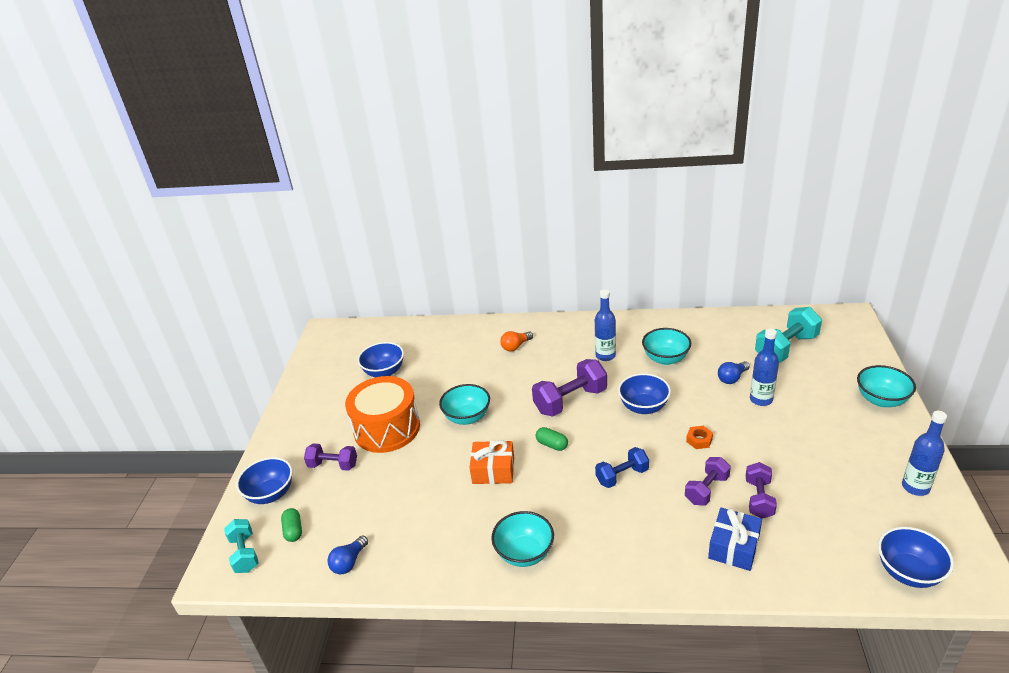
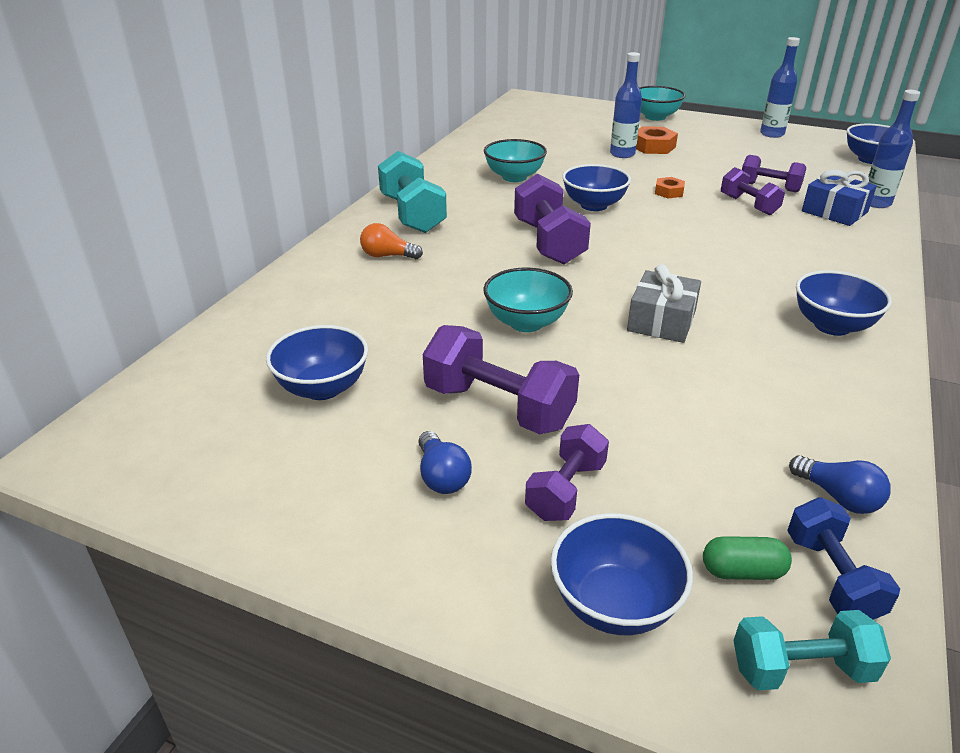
camera: 75 degrees left, 0 degrees up
orange drum [345,376,420,453] -> purple dumbbell [423,325,579,434]
orange gift [470,440,514,484] -> grey gift [627,264,701,343]
turquoise bowl [491,511,554,567] -> blue bowl [796,270,892,336]
orange light bulb [500,331,533,351] -> orange light bulb turned 120 degrees clockwise [360,223,423,259]
green capsule [536,427,568,451] -> none
blue bottle [595,289,616,361] -> blue bottle moved to [868,90,920,208]
blue dumbbell [595,447,649,488] -> blue dumbbell moved to [787,497,900,620]
blue light bulb [718,361,750,384] -> blue light bulb moved to [418,431,472,494]
turquoise dumbbell [755,307,822,362] -> turquoise dumbbell moved to [378,151,447,233]
none -> orange nut [636,126,678,154]

